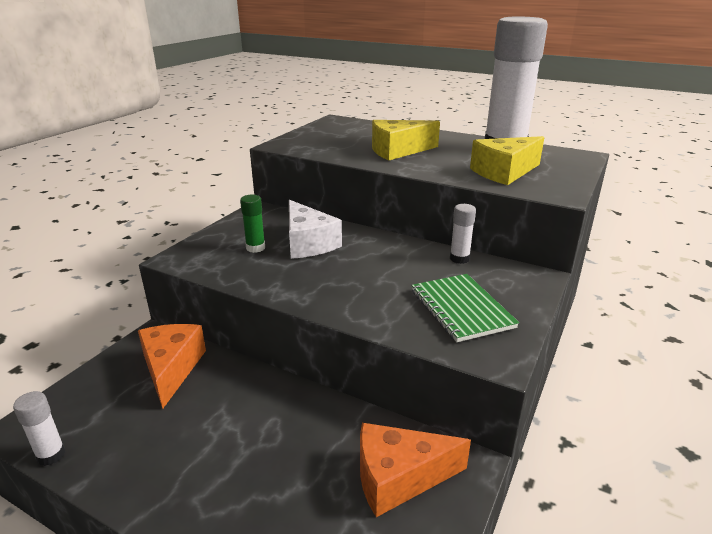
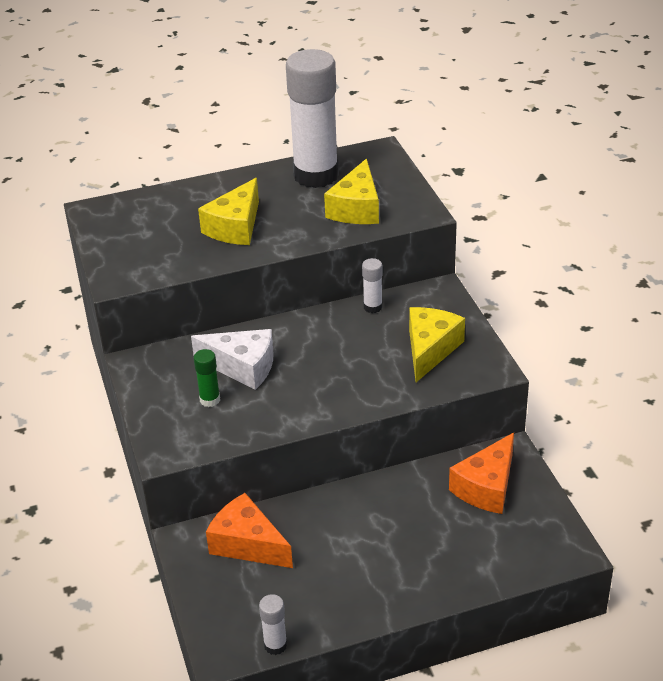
camera: 45 degrees left, 10 degrees up
green notebook [411,274,519,342] -> yellow cheese [409,307,465,382]

